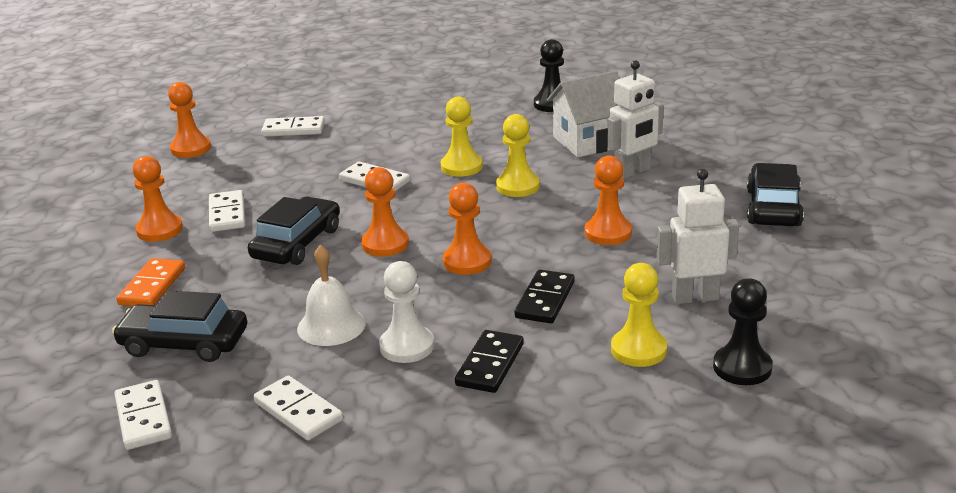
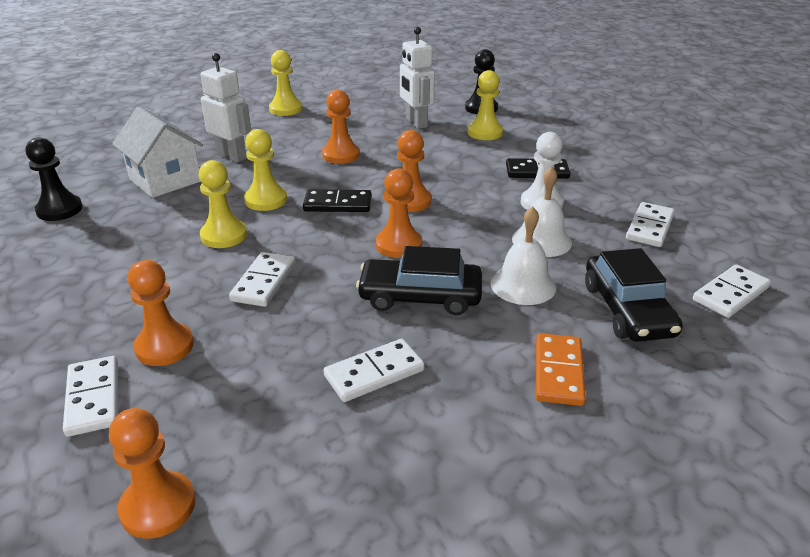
camera: 110 degrees left, 5 degrees up
orange domino [116,258,185,306] -> orange domino turned 75 degrees counterclockwise [536,333,586,406]
orange pawn [133,156,183,242] -> orange pawn moved to [128,260,194,366]
black domino [515,269,575,323] -> black domino moved to [303,189,372,212]
black car [747,163,804,226] -> yellow pawn [269,50,302,116]
none -> white bell [490,206,556,305]

